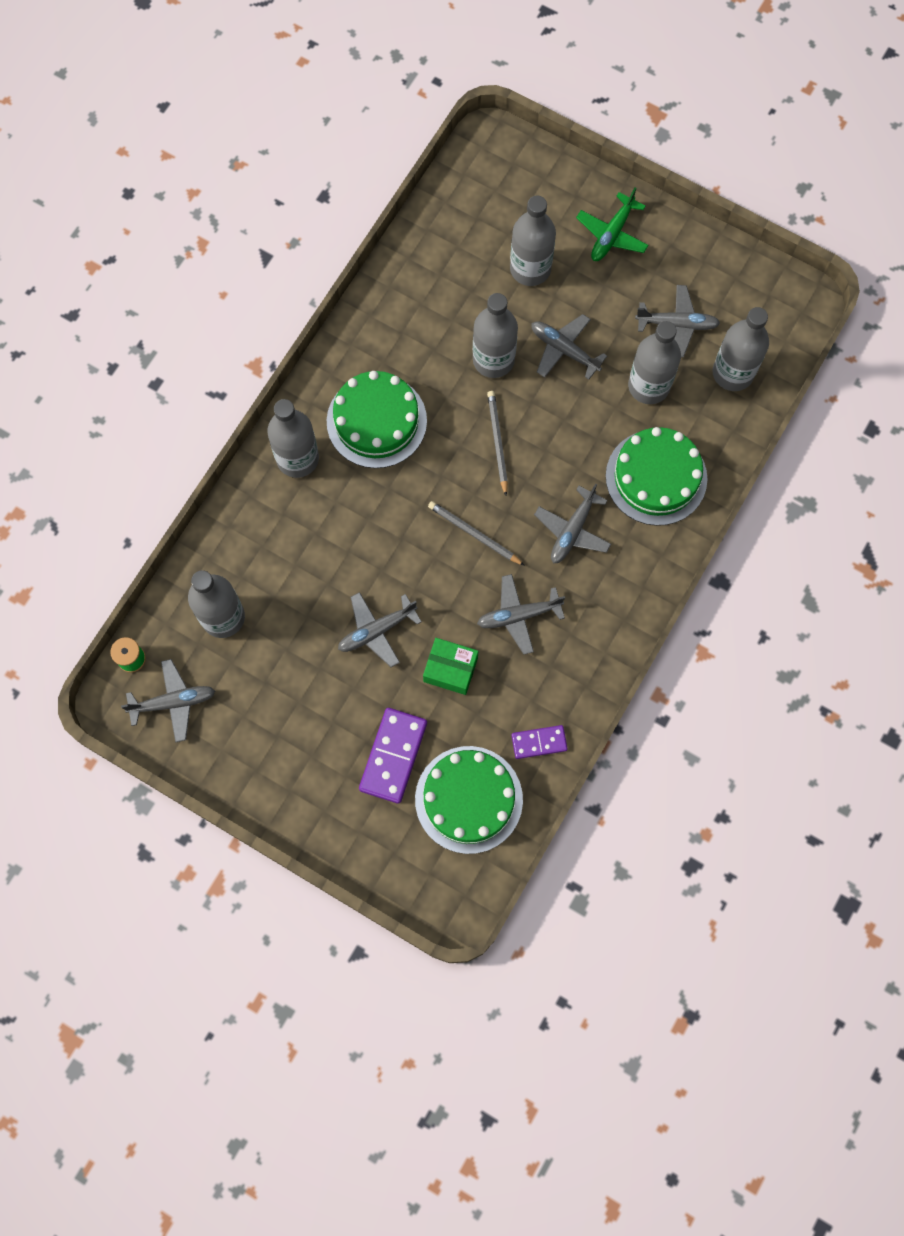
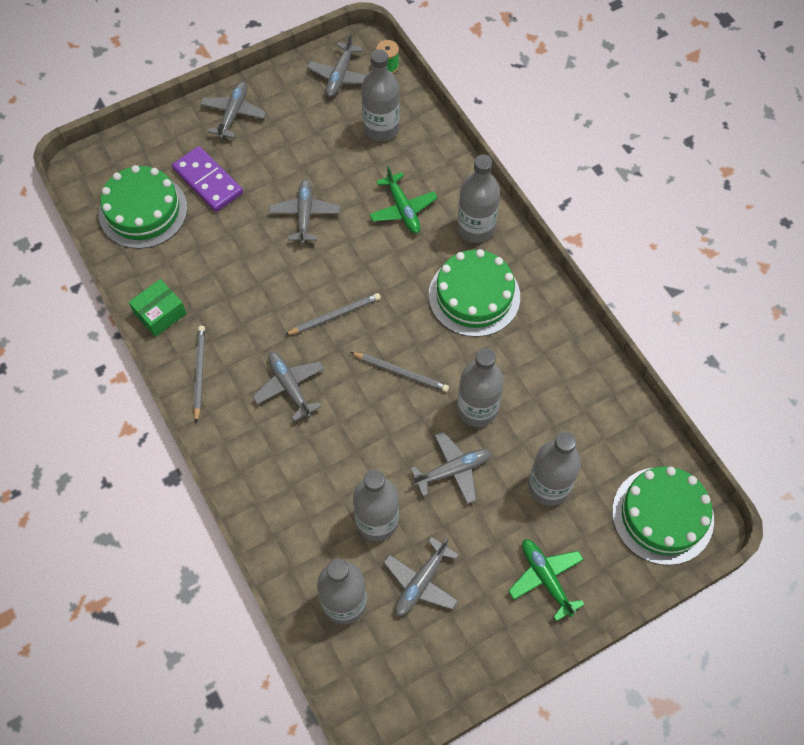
camera: 120 degrees right, 10 degrees down
green box [423,638,478,695] -> green box moved to [129,279,187,337]
grey plane [477,574,565,654] -> grey plane moved to [200,82,267,139]
purple domino [511,725,568,759] -> none
green cake [606,427,707,526] -> green cake moved to [612,466,714,565]
none -> grey pencil [193,326,205,423]
none -> green plane [369,165,438,233]

